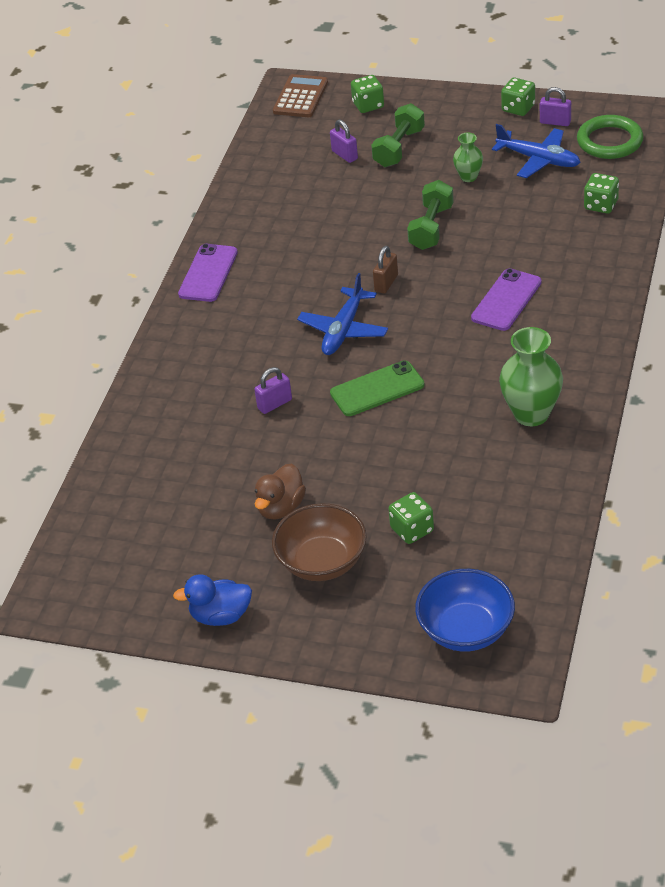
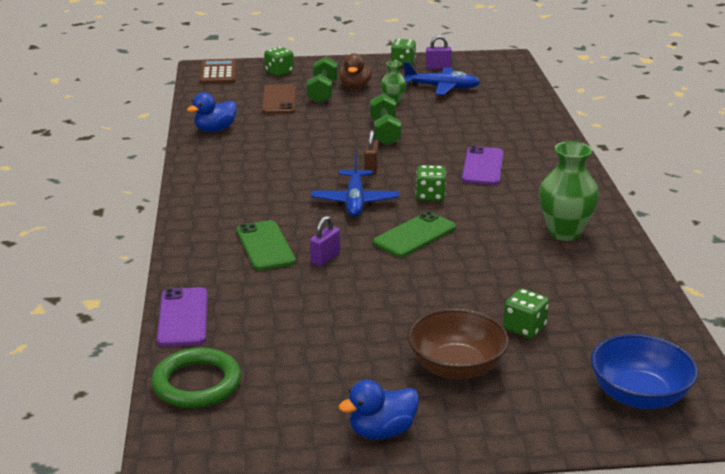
camera: 25 degrees left, 15 degrees down
purple phone [178,244,238,302] -> purple phone moved to [157,287,208,347]
brown duck [255,464,306,520] -> brown duck moved to [339,53,372,89]
purple padlock [330,120,358,163] -> brown phone [262,84,296,114]
green ring [577,115,643,159] -> green ring moved to [152,348,241,408]
green dice [584,173,619,214] -> green dice moved to [416,165,446,201]
none -> blue duck [187,92,237,132]
none -> green phone [236,220,296,270]

